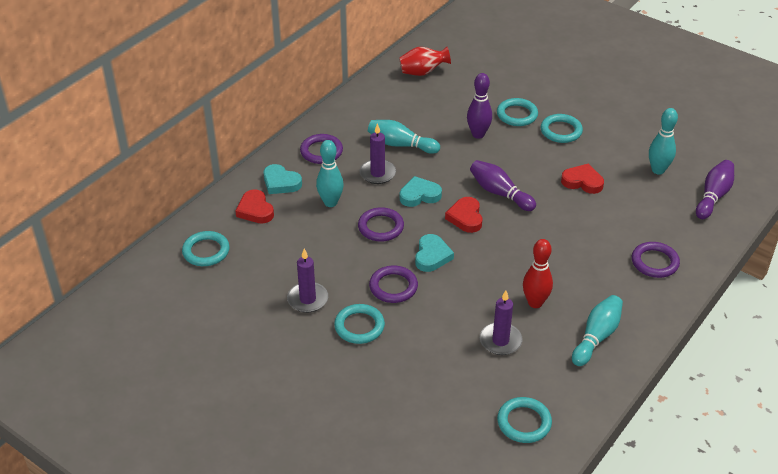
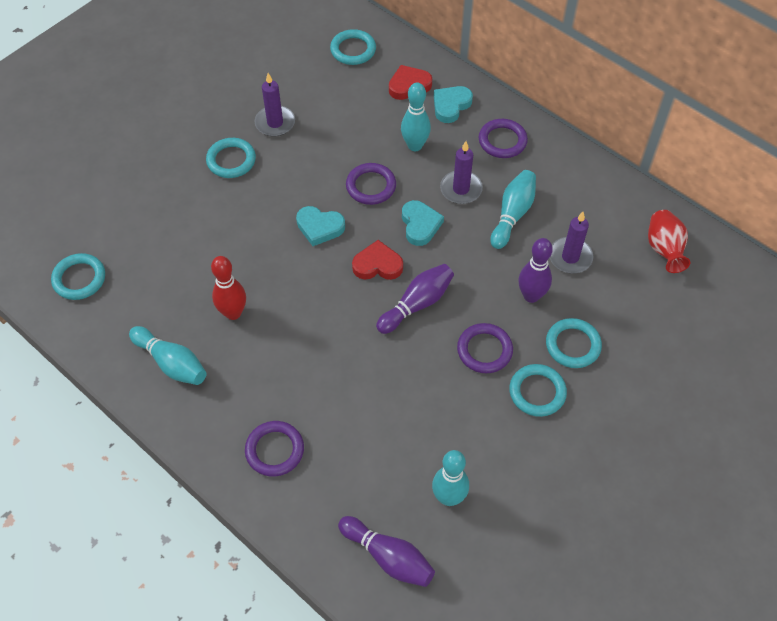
camera: 95 degrees right, 15 degrees up
purple ring [369,265,418,303] -> purple ring moved to [457,323,513,373]
purple candle [480,291,523,355] -> purple candle moved to [550,212,593,273]
red heart [561,164,604,194] -> none

